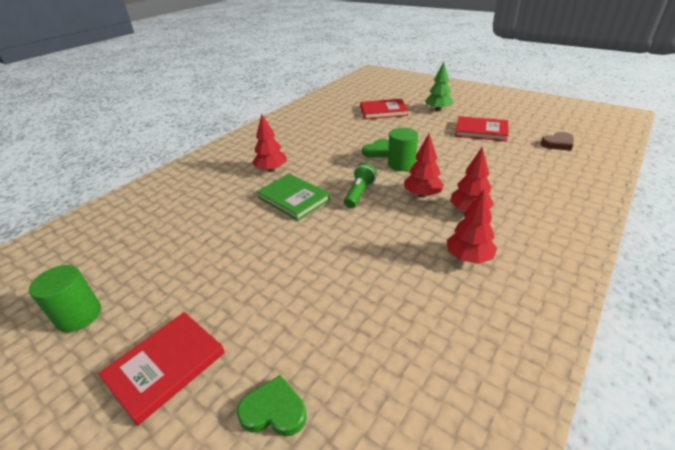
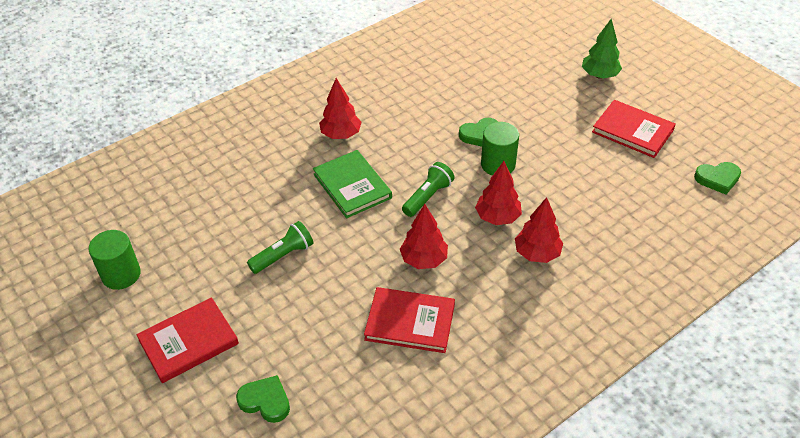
camera: 15 degrees right, 10 degrees up
red book [360,99,409,119] -> red book moved to [364,287,455,353]
red tree [447,189,497,264] -> red tree moved to [400,204,448,269]
brown heart [541,132,573,151] -> green heart [694,162,741,195]
none -> green flashlight [247,221,314,274]

